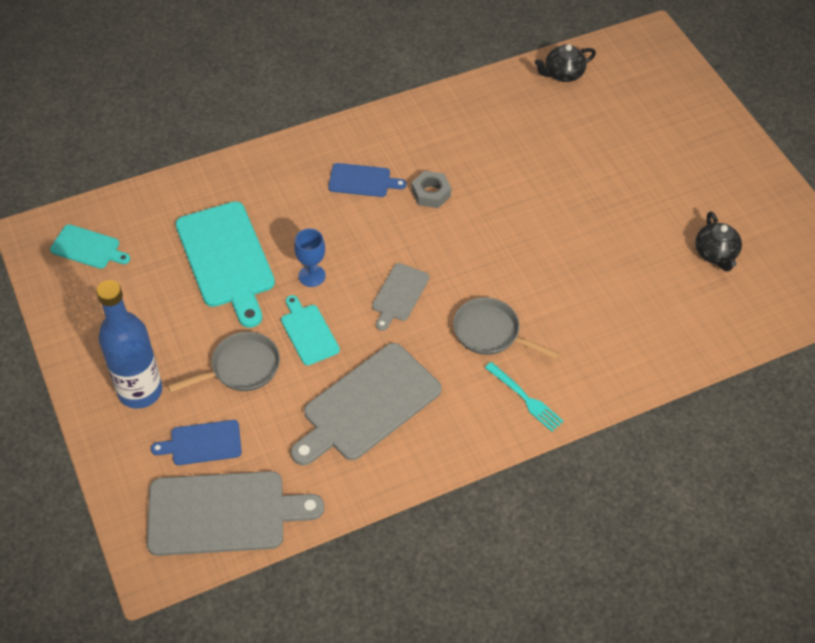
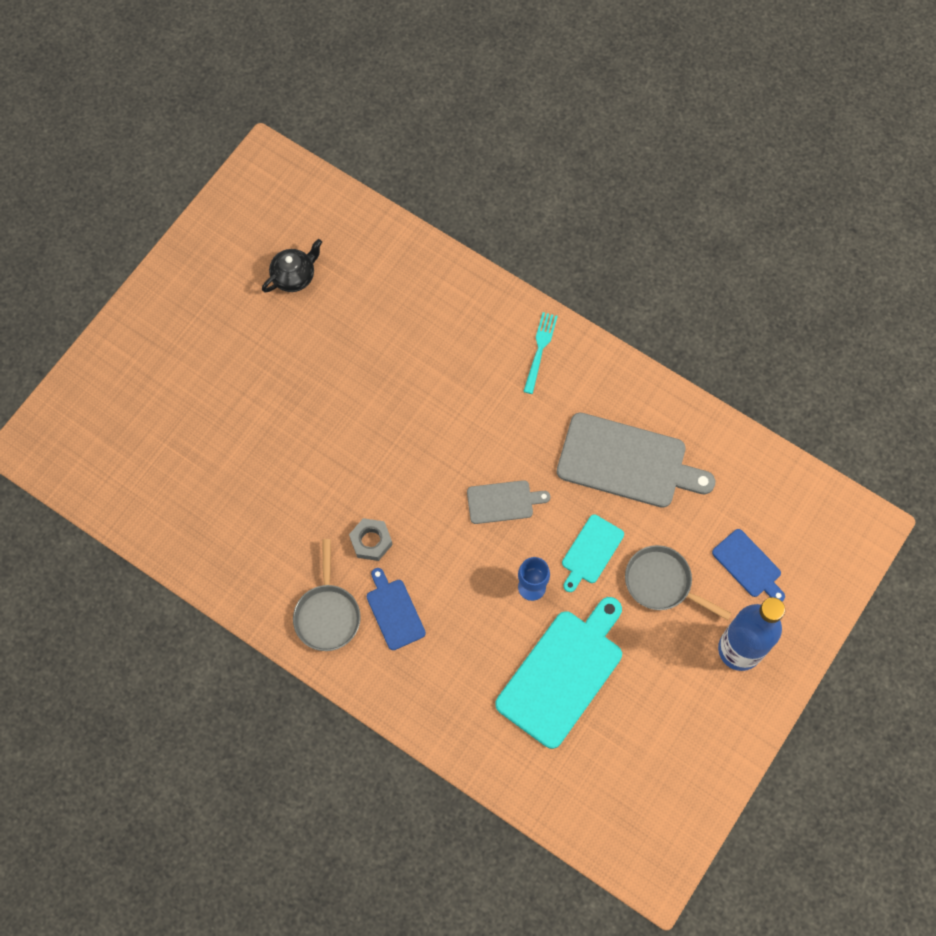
camera: 120 degrees left, 15 degrees up
turquoise cutting board [50,224,130,269] -> none
grey cutting board [147,471,324,556] -> none
grey pan [453,297,560,359] -> grey pan moved to [293,539,361,651]
black teapot [535,44,596,82] -> none

